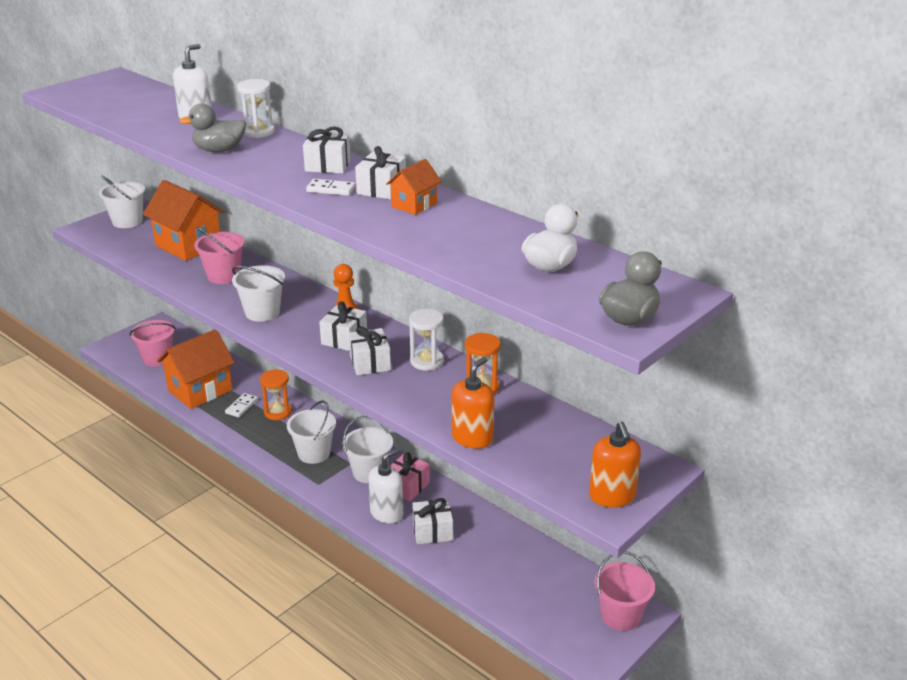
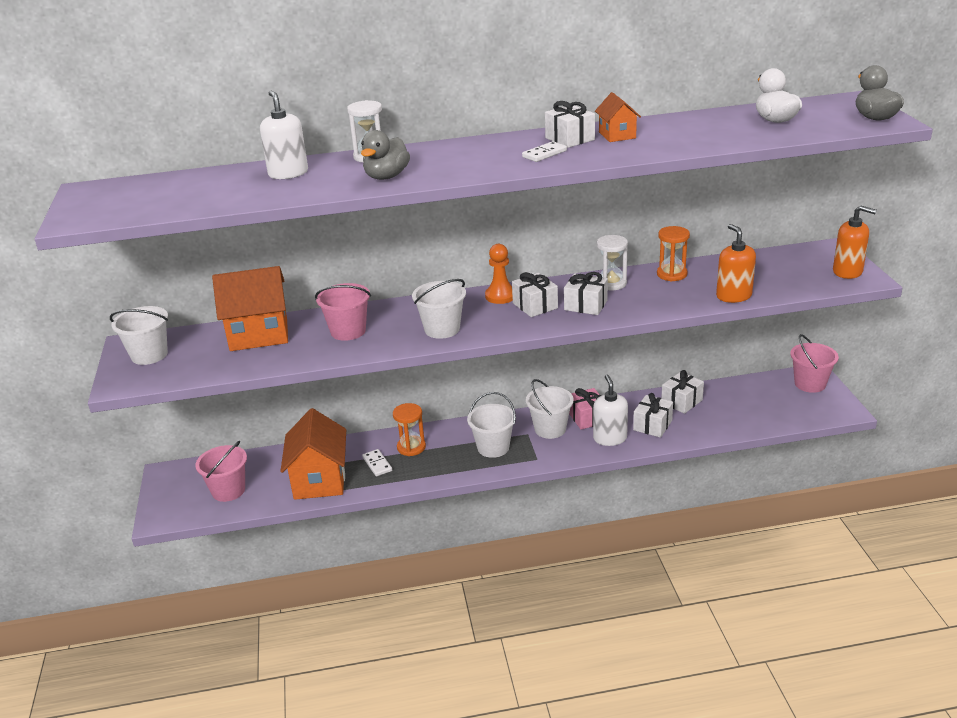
camera: 50 degrees left, 0 degrees up
white gift [303,126,350,173] -> white gift moved to [661,370,704,414]

